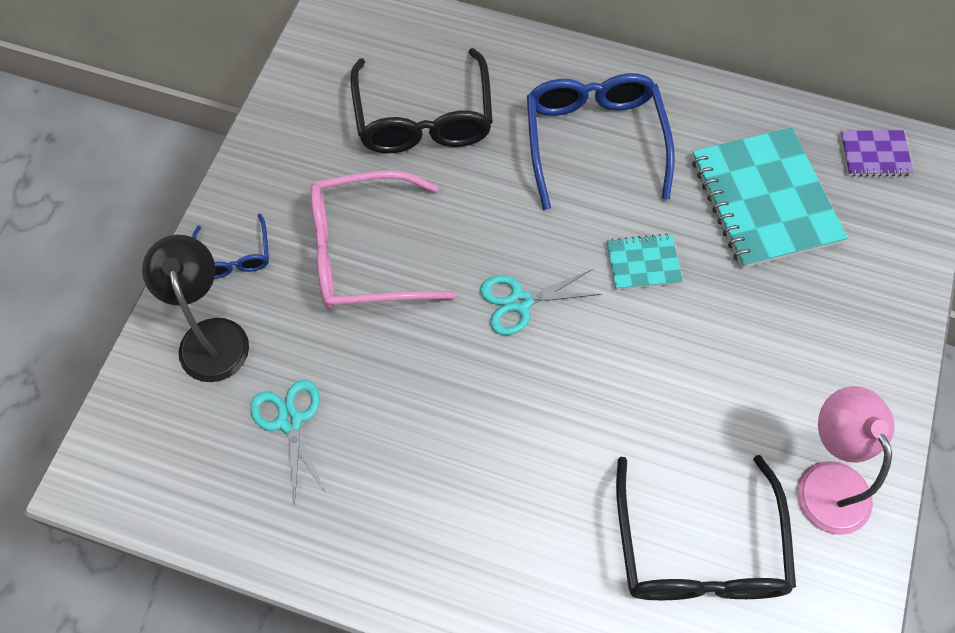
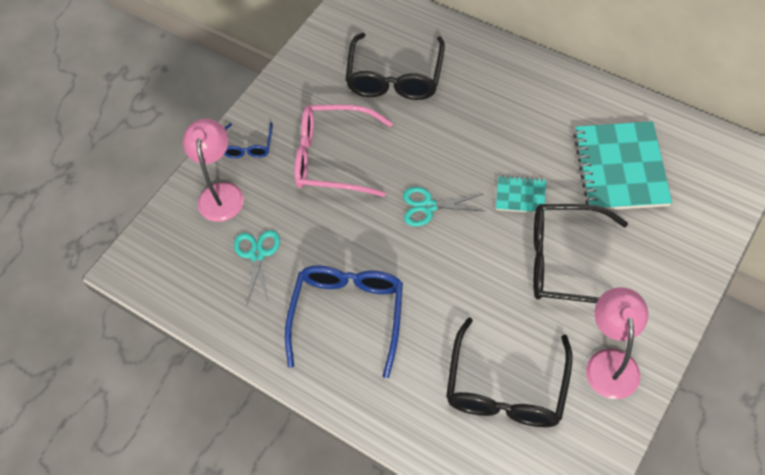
camera: 20 degrees right, 5 degrees down
black lamp [142,235,249,382] -> pink lamp [183,119,244,222]
blue glasses [527,73,675,210] -> blue glasses moved to [285,265,403,378]
purple notebook [840,130,914,177] -> none
none -> black glasses [534,204,628,303]

